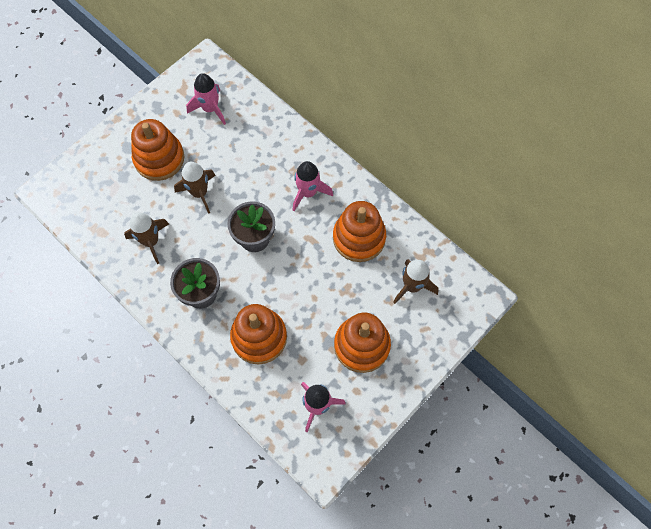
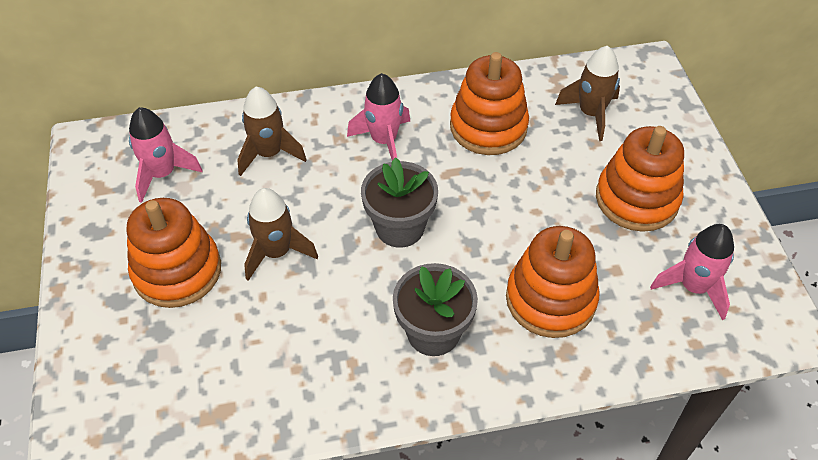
camera: 55 degrees left, 15 degrees down
brown rocket [124,212,169,264] -> brown rocket moved to [237,87,307,176]

